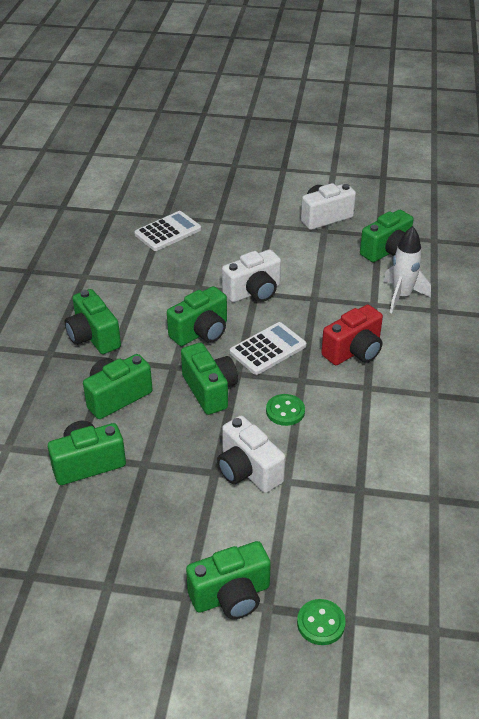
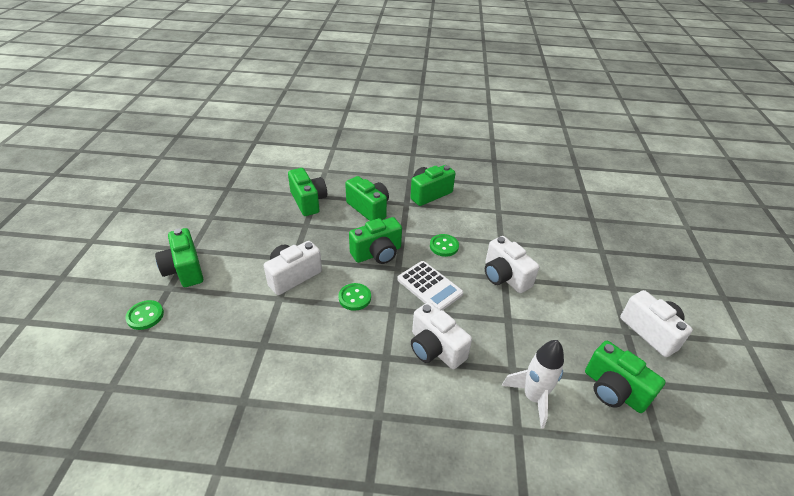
camera: 85 degrees right, 0 degrees up
white calculator [134,211,201,251] -> none
green camera [167,286,227,346] -> green button [430,234,459,257]
red camera [321,305,383,365] -> white camera [411,302,472,369]

